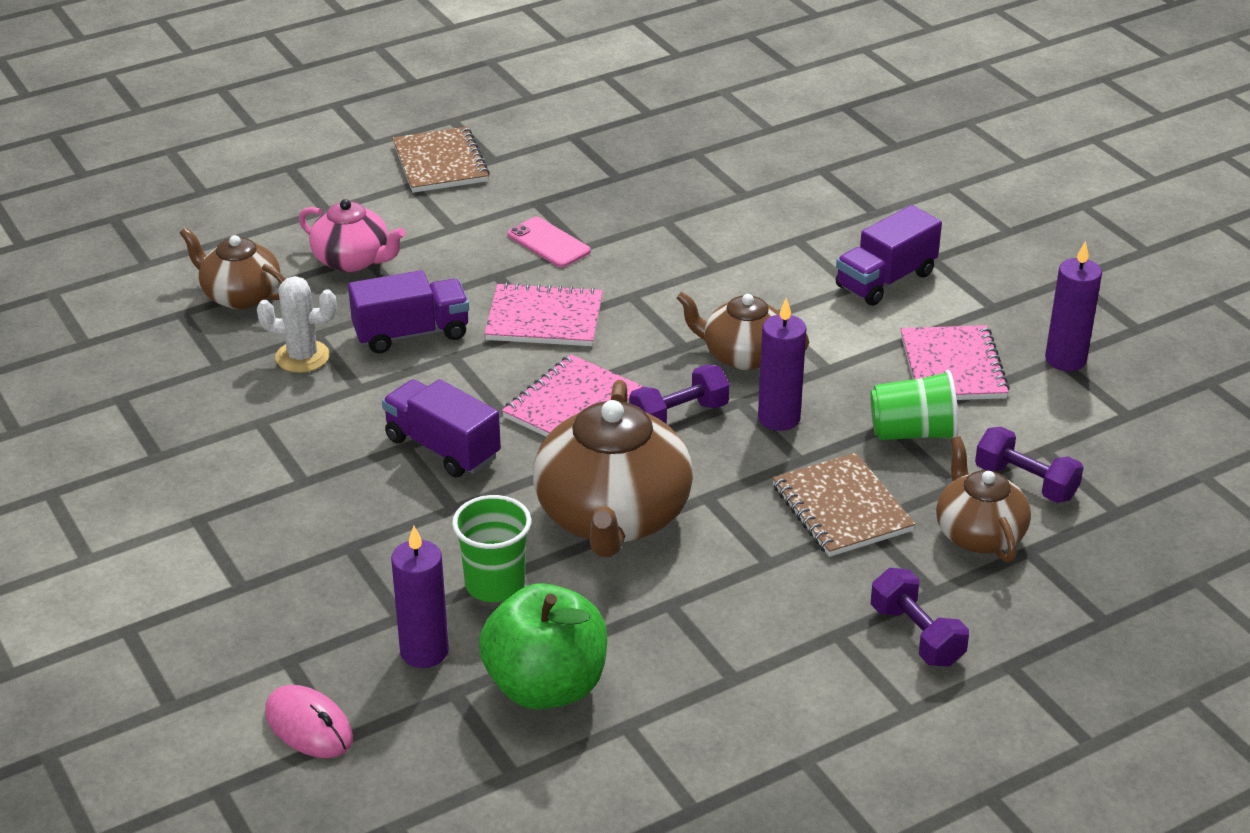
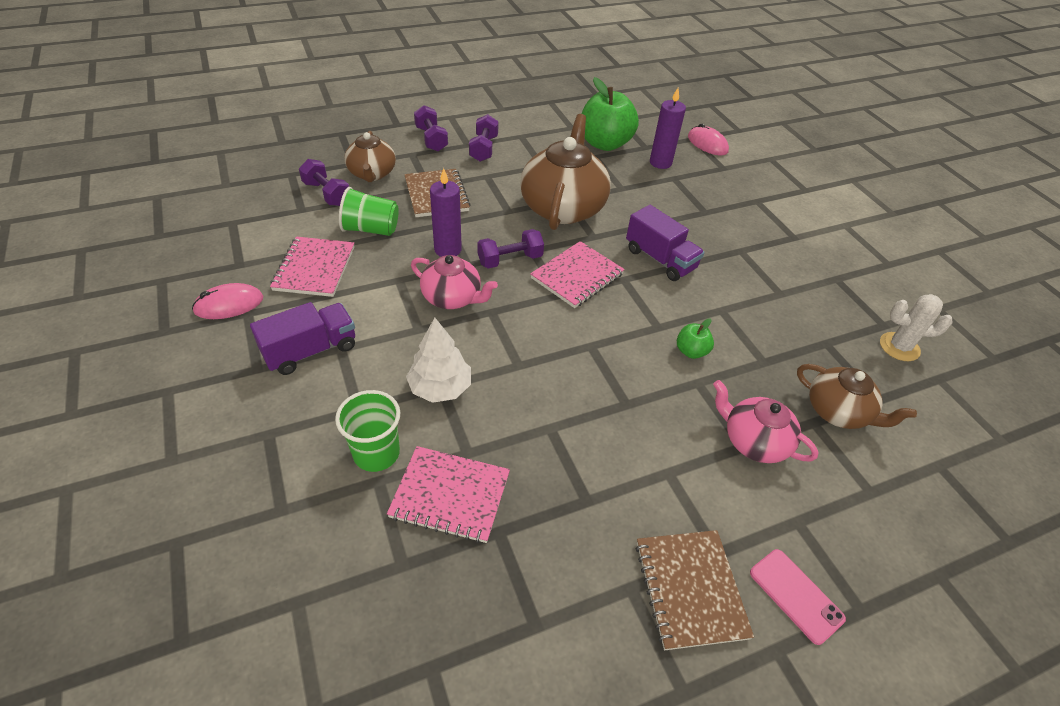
camera: 175 degrees left, 10 degrees up
white cactus [257,276,336,373] -> white cactus moved to [880,294,953,361]
purple truck [348,270,469,353] -> green apple [677,318,714,359]
green cup [452,495,531,602] -> green cup moved to [335,390,400,472]
pink notebook [484,282,603,346] -> pink notebook moved to [387,446,510,543]
pink phone [507,217,591,268] -> pink phone moved to [750,549,846,645]
brown teapot [676,292,810,370] -> pink teapot [411,255,498,309]
purple candle [1045,241,1102,371] -> none
none -> pink mouse [192,283,263,319]
none -> white tree [406,318,471,403]
none -> purple dumbbell [469,114,498,162]

